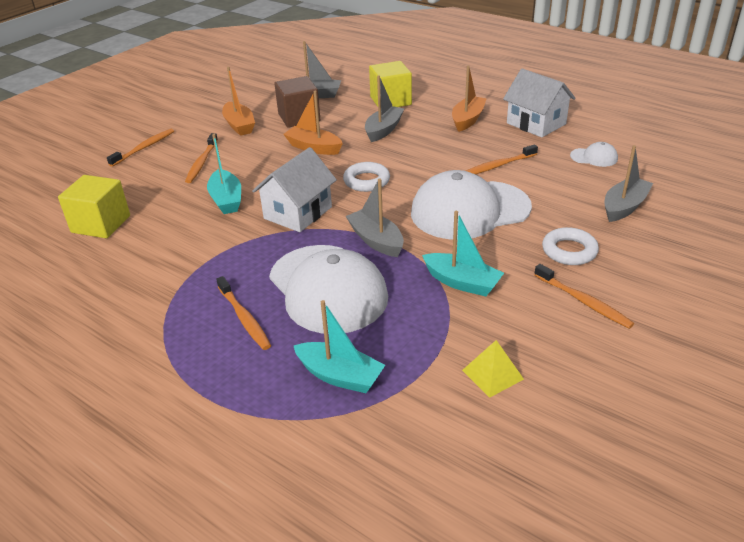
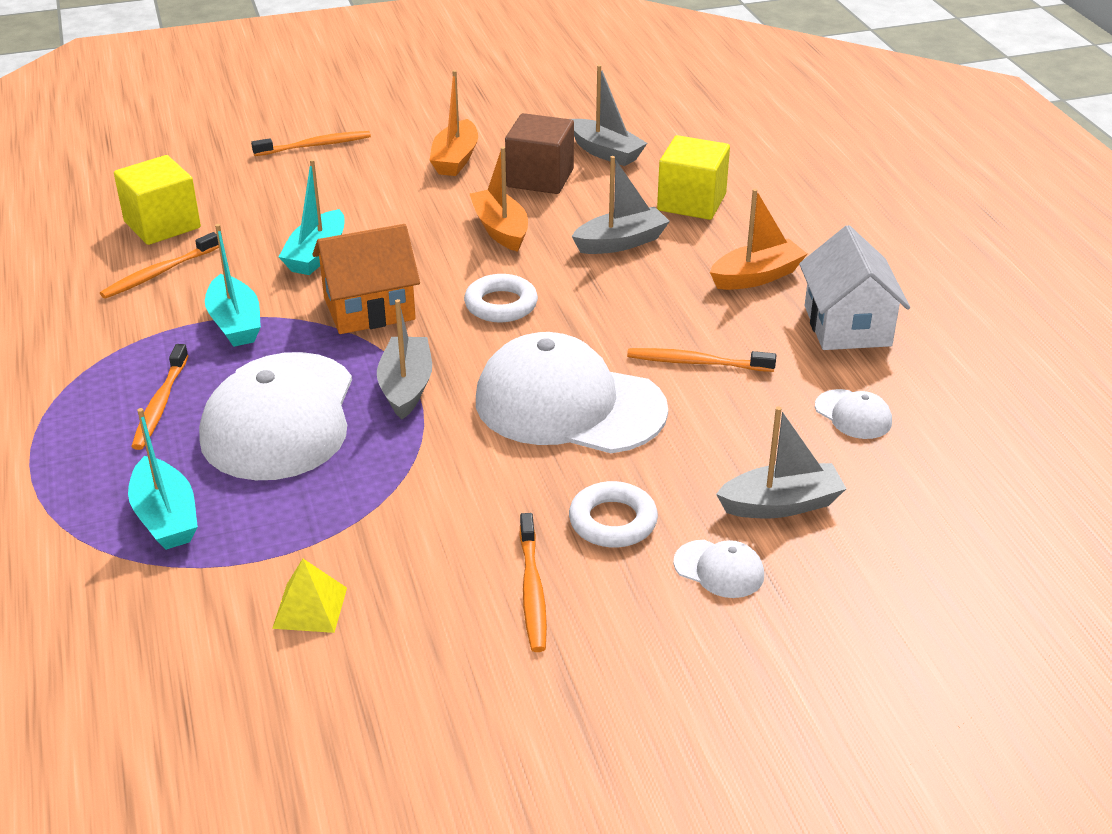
camera: 35 degrees right, 0 degrees up
orange toothbrush [185,133,218,183] -> orange toothbrush moved to [100,232,219,299]
white house [252,147,337,232] -> orange house [312,224,420,334]
turquoise boat [422,211,504,296] -> turquoise boat moved to [205,224,261,347]
none -> white cap [673,540,764,598]

